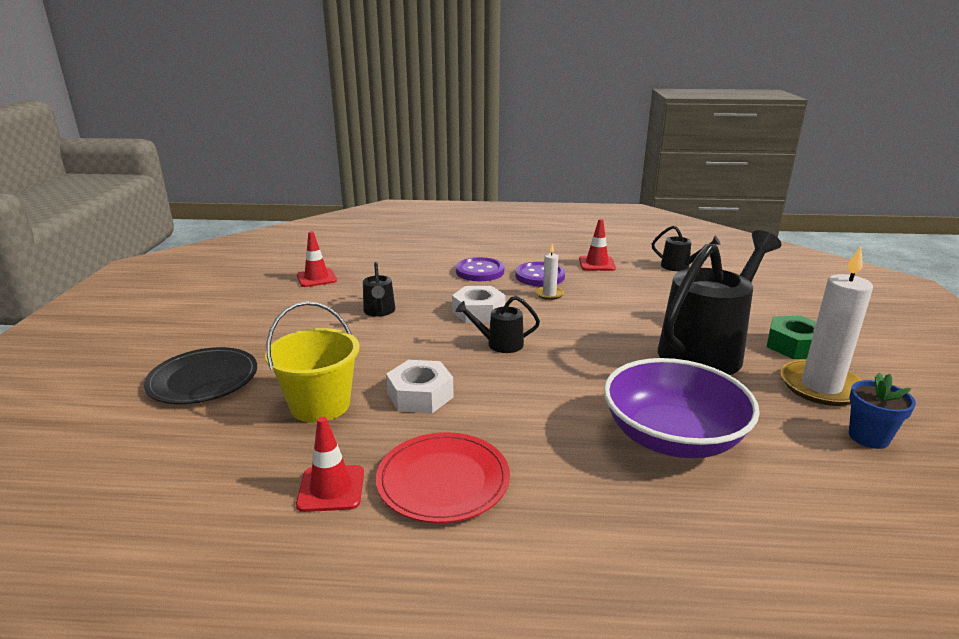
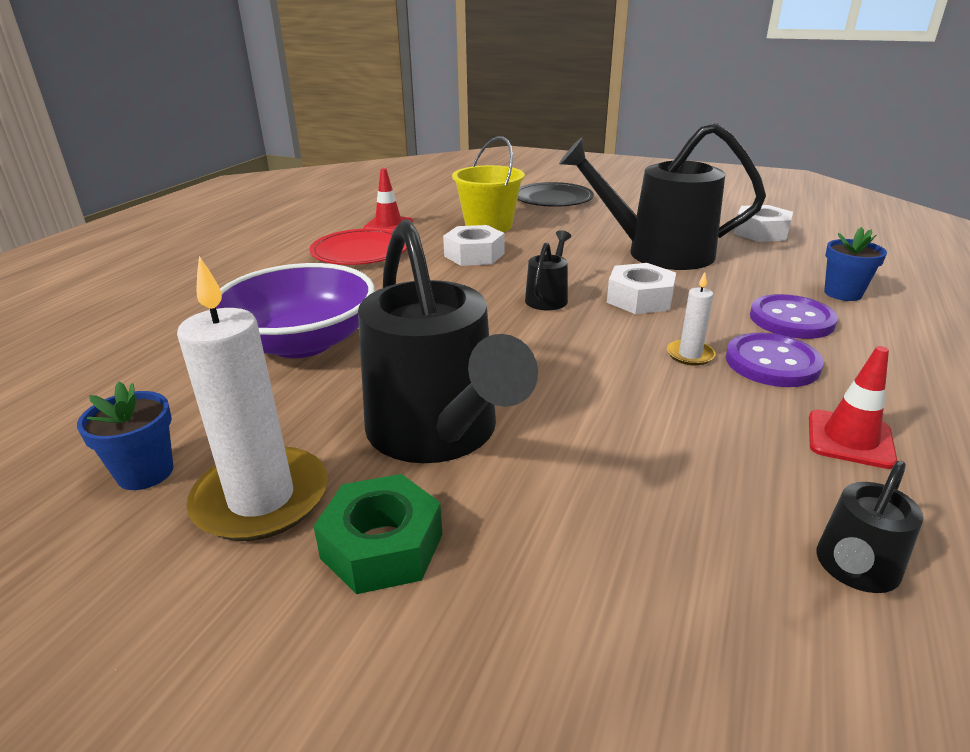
camera: 110 degrees right, 5 degrees up
red traffic cone [297,231,337,287] -> white nut [734,205,793,242]
black watering can [363,262,395,317] -> black watering can [559,123,766,270], size x2.24
none -> blue flower pot [824,227,887,301]

